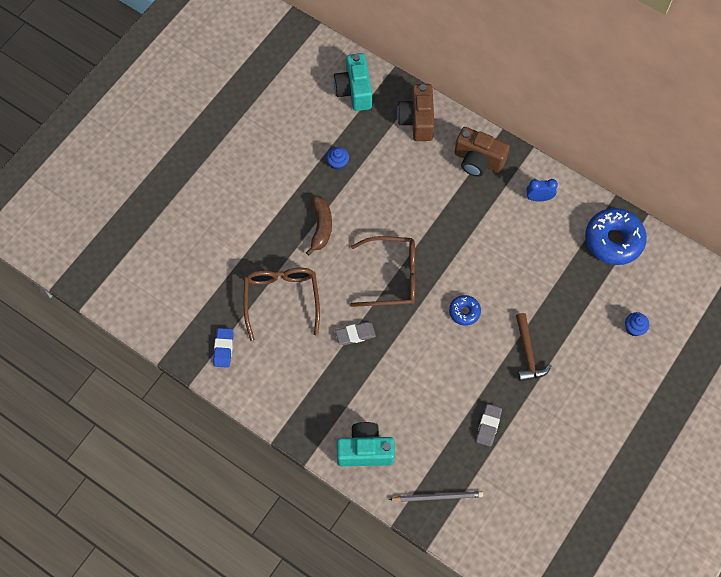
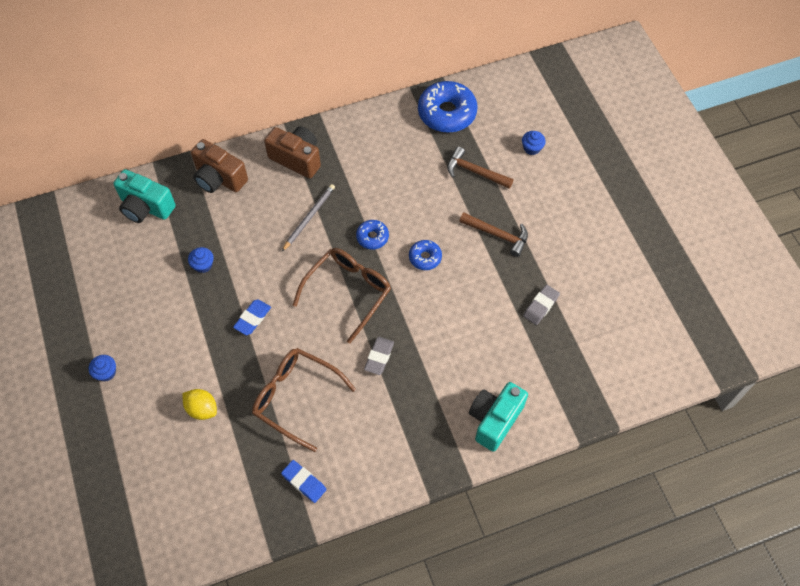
camera: 55 degrees left, 5 degrees down
brown banana [306,195,332,256] -> blue eraser [233,299,271,335]
grey pencil [389,491,483,502] -> grey pencil moved to [282,184,335,251]
brown camera [454,127,510,177] -> brown camera turned 120 degrees counterclockwise [264,126,321,178]
grey eraser [476,404,502,447] -> grey eraser turned 75 degrees clockwise [523,285,560,325]
blue clock [527,179,558,201] -> none
none -> blue cupcake [89,355,116,382]
none -> yellow lemon [182,389,217,420]
none -> blue donut [356,220,389,250]
none -> brown hammer [447,147,514,189]

